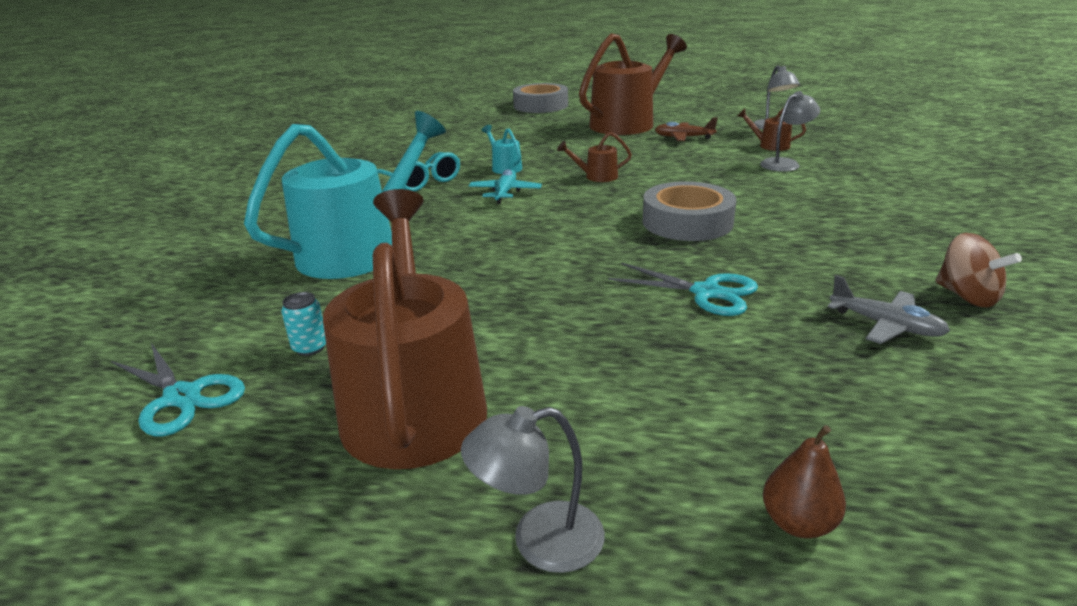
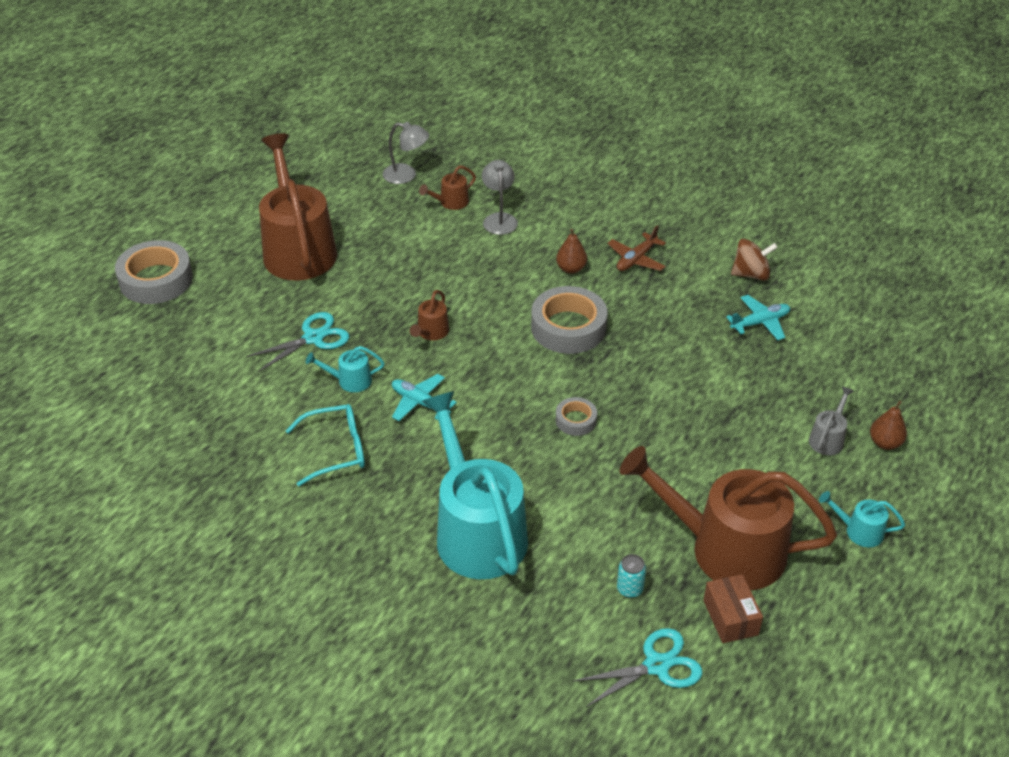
camera: 65 degrees left, 15 degrees up
grey lamp [461,406,605,573] -> turquoise watering can [819,491,905,547]
turquoise scissors [608,262,758,316] -> turquoise scissors moved to [246,312,349,372]
brown plane [655,117,718,141] -> brown plane moved to [607,225,666,271]
grey plane [828,275,950,344] -> turquoise plane [726,295,790,340]
none -> brown pear [556,229,587,274]
none -> grey tape [556,397,597,436]
none -> brown box [703,574,763,643]
none -> grey watering can [809,387,854,455]

